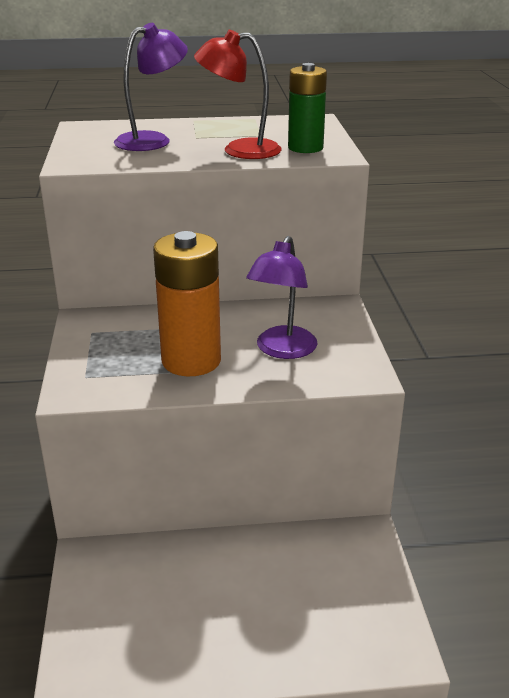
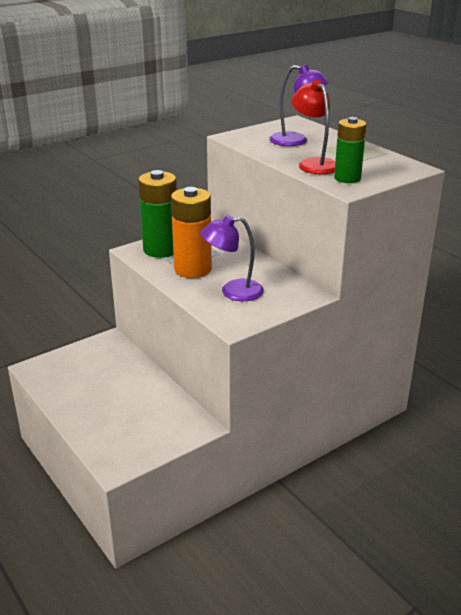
camera: 60 degrees right, 0 degrees up
none -> green battery [138,170,177,258]

